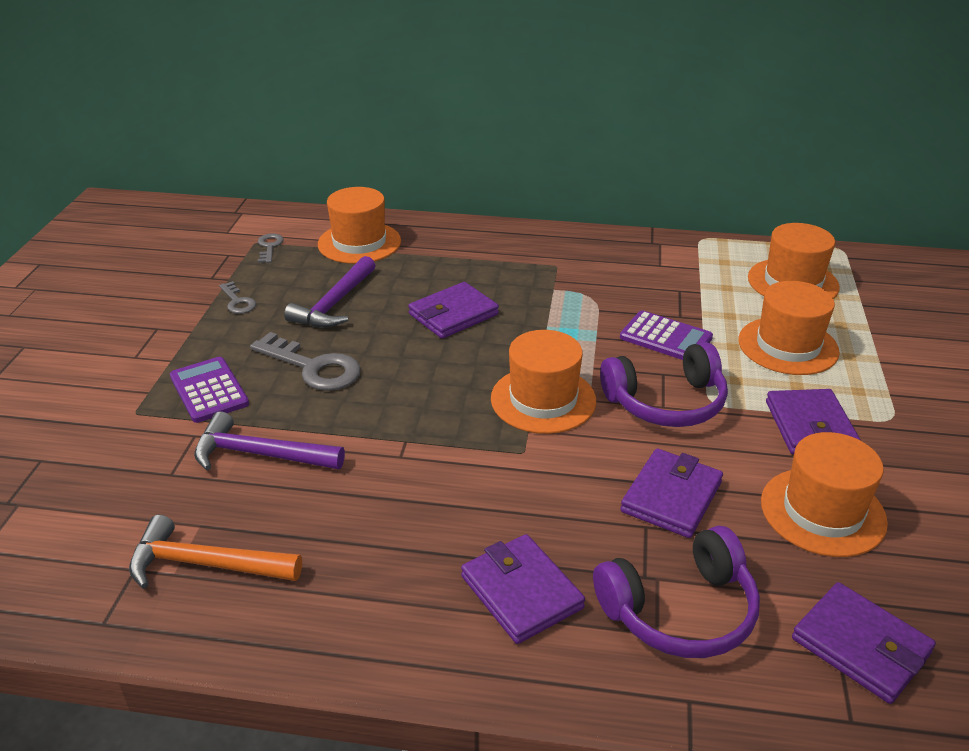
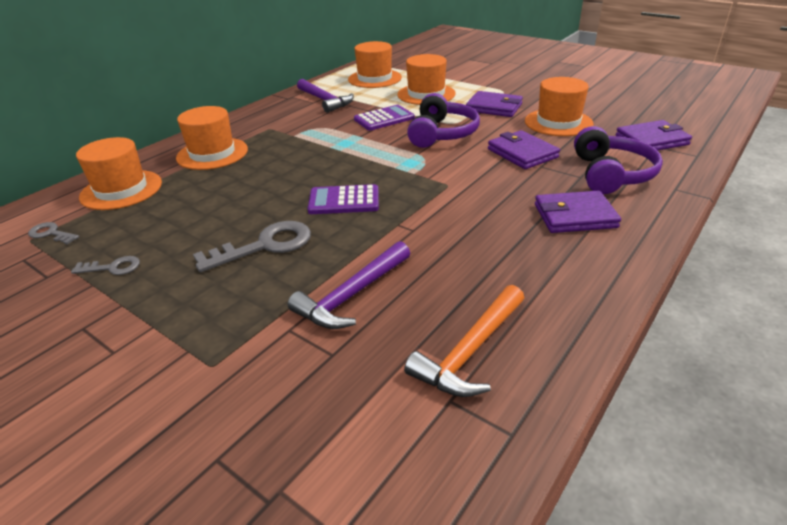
camera: 60 degrees left, 0 degrees up
purple calculator [170,357,249,423] -> purple calculator moved to [307,184,379,214]
purple hammer [284,256,376,328] -> purple hammer moved to [297,79,354,113]
purple wallet [408,282,499,339] -> none
orange hat [491,330,596,434] -> orange hat moved to [176,106,248,170]

